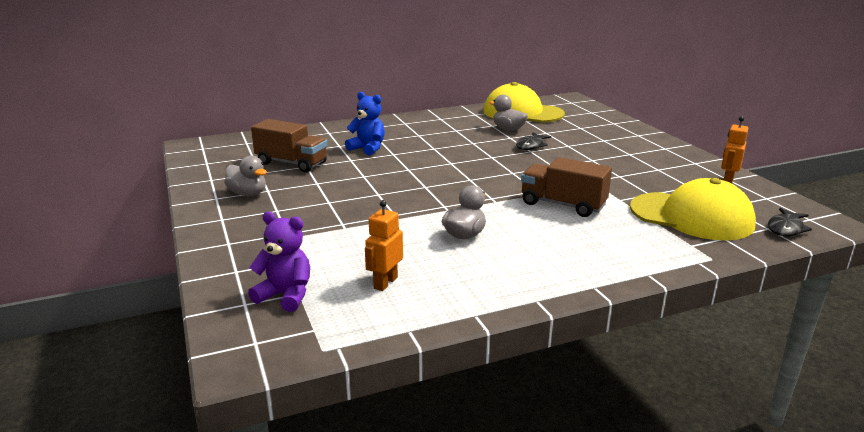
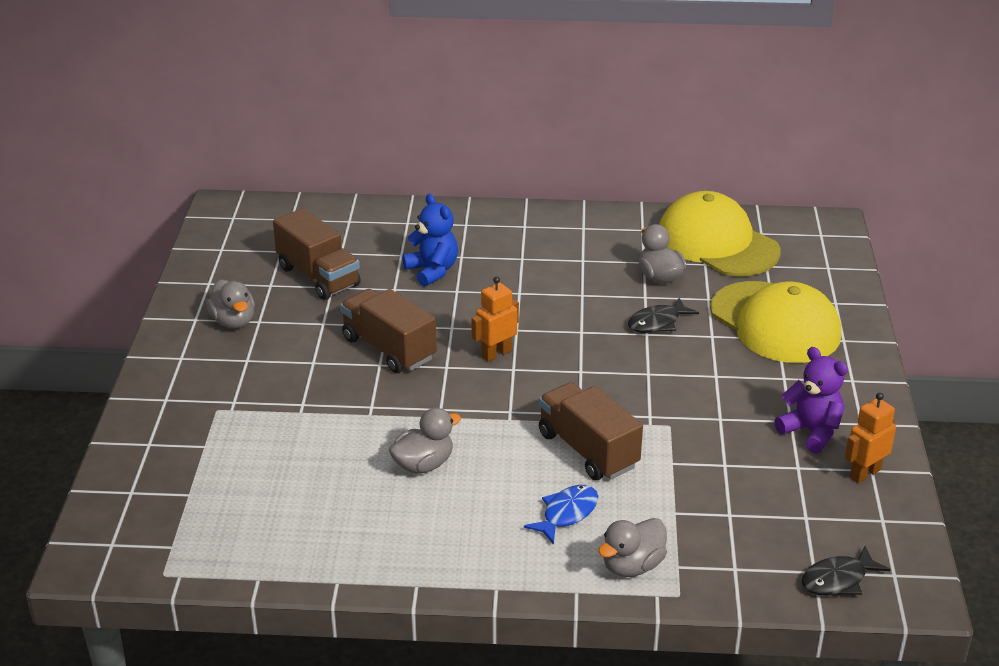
camera: 25 degrees right, 10 degrees up
purple teddy bear [248,212,310,312] -> purple teddy bear moved to [774,347,848,454]
orange robot [365,200,403,291] -> orange robot moved to [471,276,519,362]
yellow cap [630,178,756,240] -> yellow cap moved to [710,281,841,363]
none -> brown truck [340,289,437,373]
none -> blue fish [524,485,598,544]
none -> grey duck [598,518,667,577]

